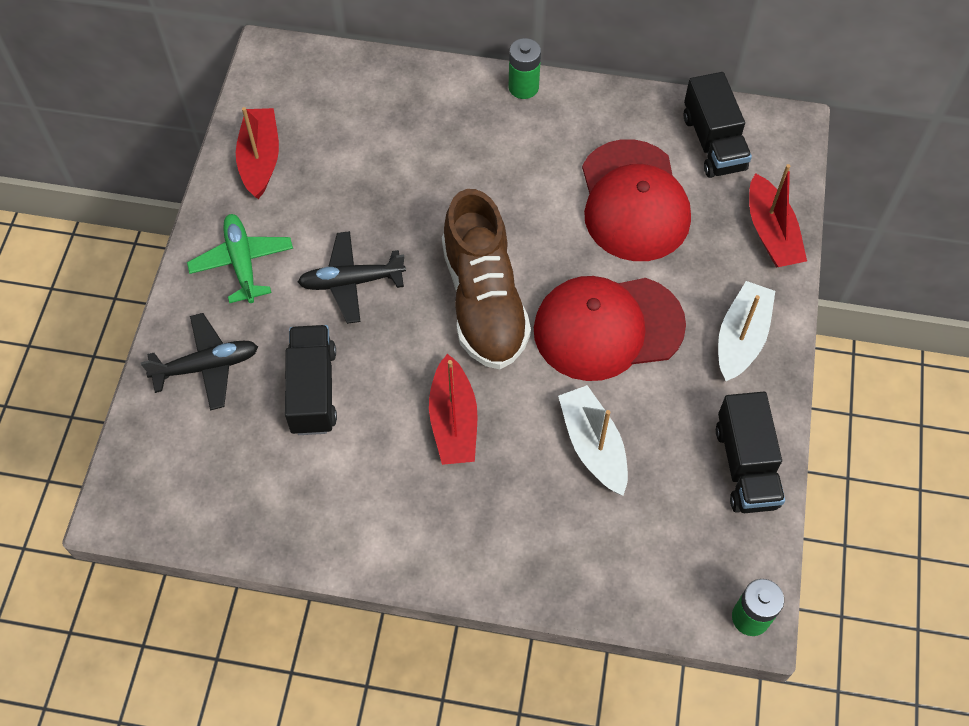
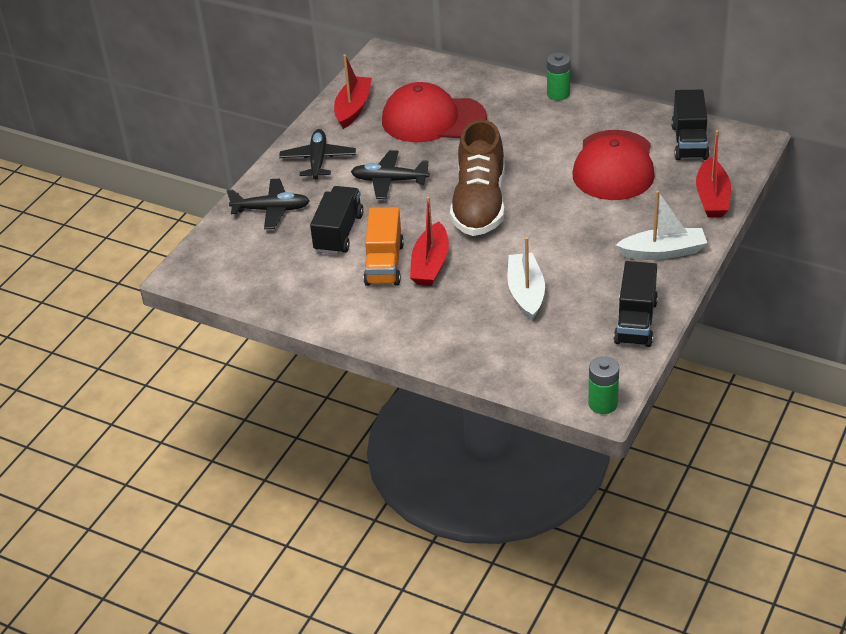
camera: 20 degrees right, 20 degrees down
green plane [187,214,293,303] -> black plane [279,129,356,179]
red cap [534,276,686,381] -> red cap moved to [382,82,487,142]
white boat [718,281,775,381] -> white boat turned 45 degrees clockwise [615,191,707,260]
none -> orange truck [364,207,404,286]

